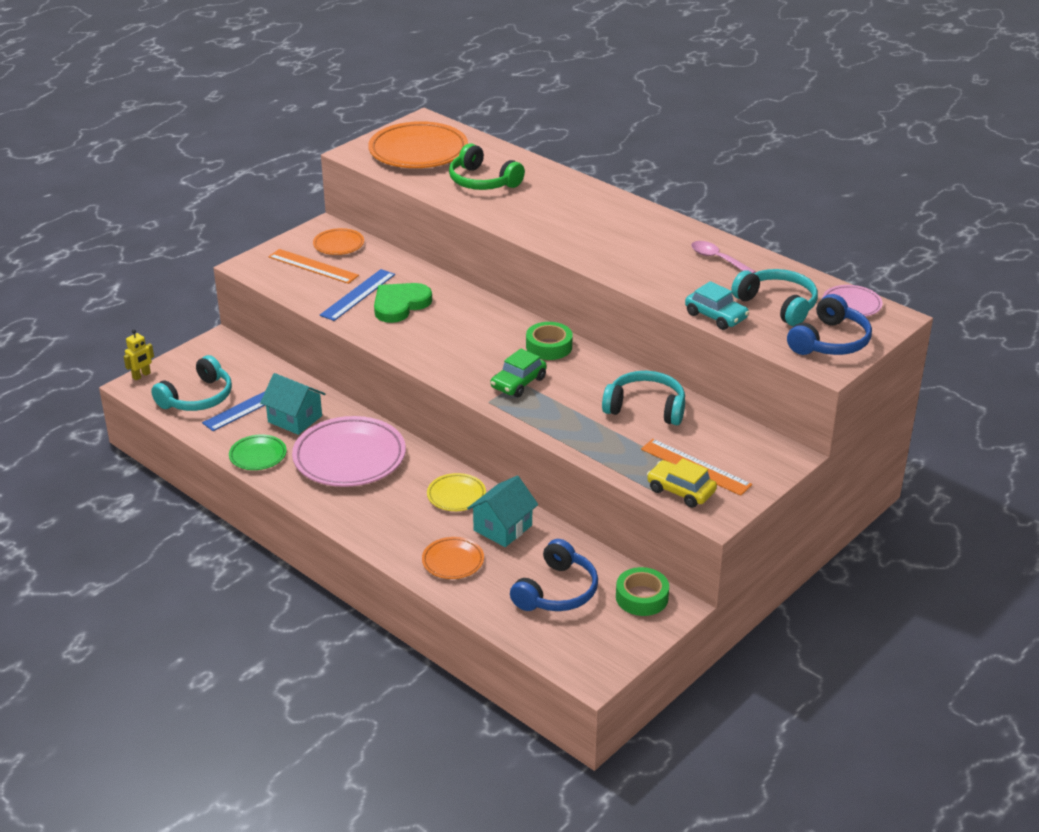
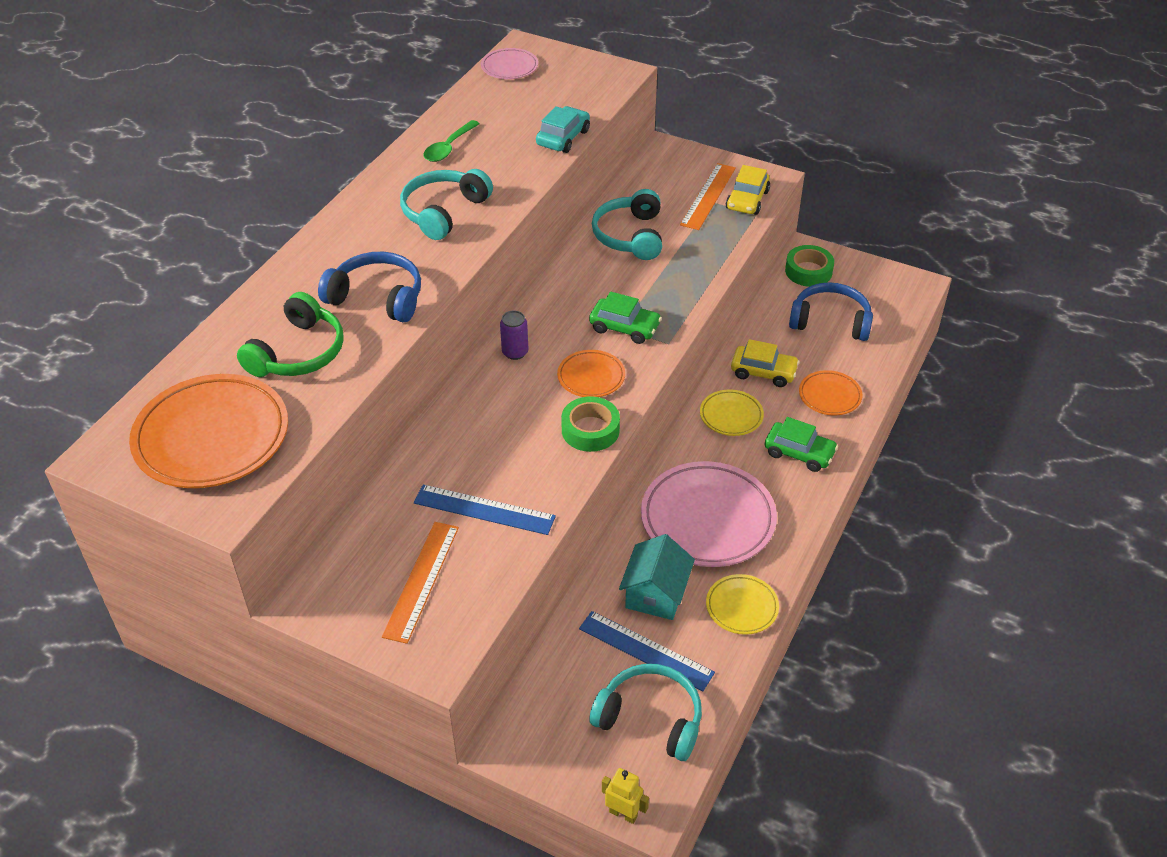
camera: 105 degrees left, 10 degrees up
green plate [229,434,287,470] -> yellow plate [706,574,779,635]
orange plate [313,228,364,255] -> orange plate moved to [557,350,625,397]
green heart [374,283,432,323] -> none
turquoise house [467,476,538,547] -> yellow car [731,339,799,387]
green tape [526,322,573,360] -> green tape moved to [561,397,620,452]
pink spoon [691,241,756,273] -> green spoon [424,120,480,162]
turquoise headphones [731,269,818,326] -> turquoise headphones moved to [400,169,493,240]
blue headphones [787,294,872,355] -> blue headphones moved to [318,252,421,322]
none -> purple can [500,311,529,360]
none -> green car [765,417,838,472]

